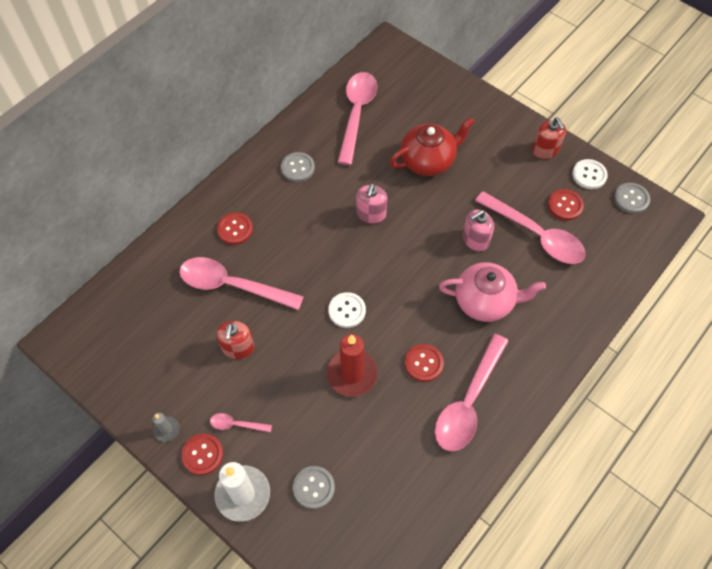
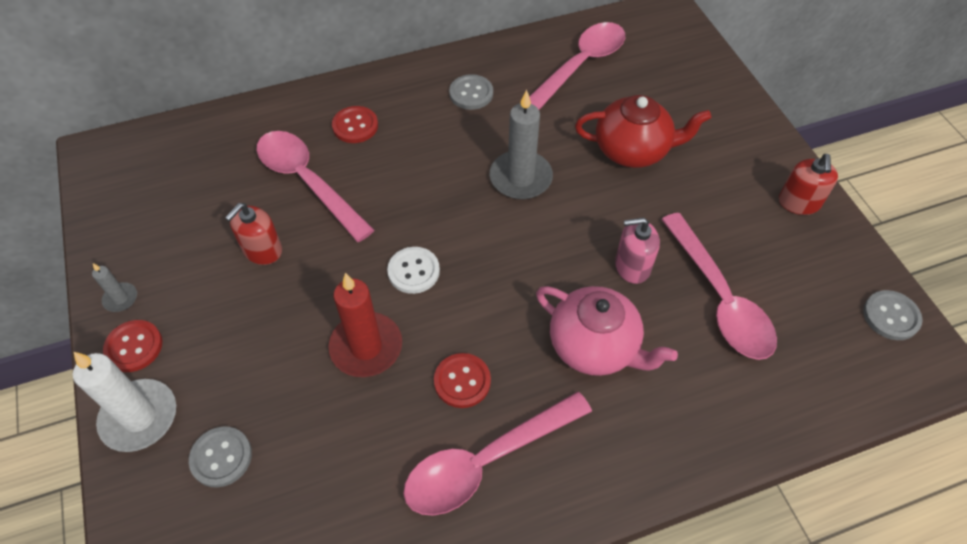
camera: 30 degrees right, 5 degrees down
pink spoon [210,413,272,432] -> none
pink soap dispenser [356,183,387,223] -> grey candle [490,90,553,199]
red button [548,189,584,221] -> none
white button [572,159,608,189] -> none

